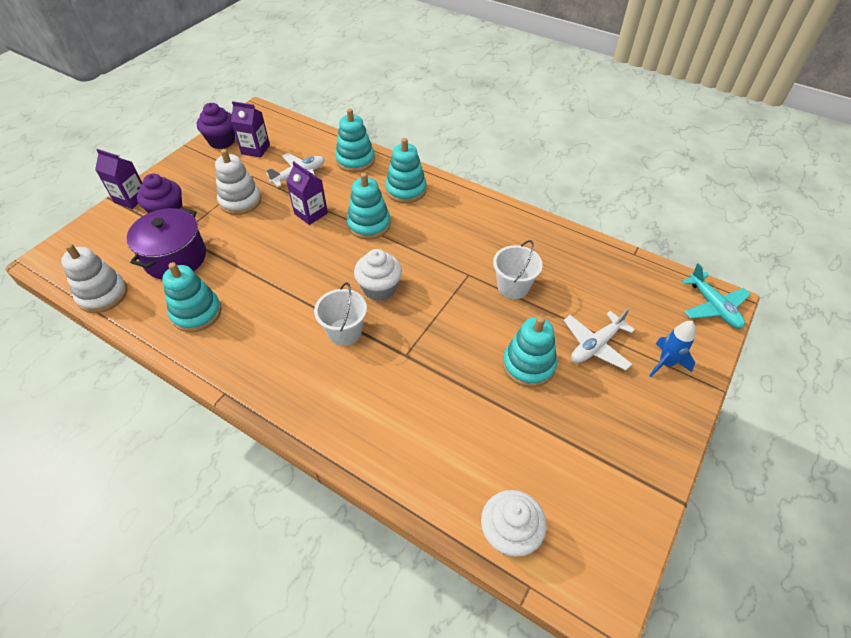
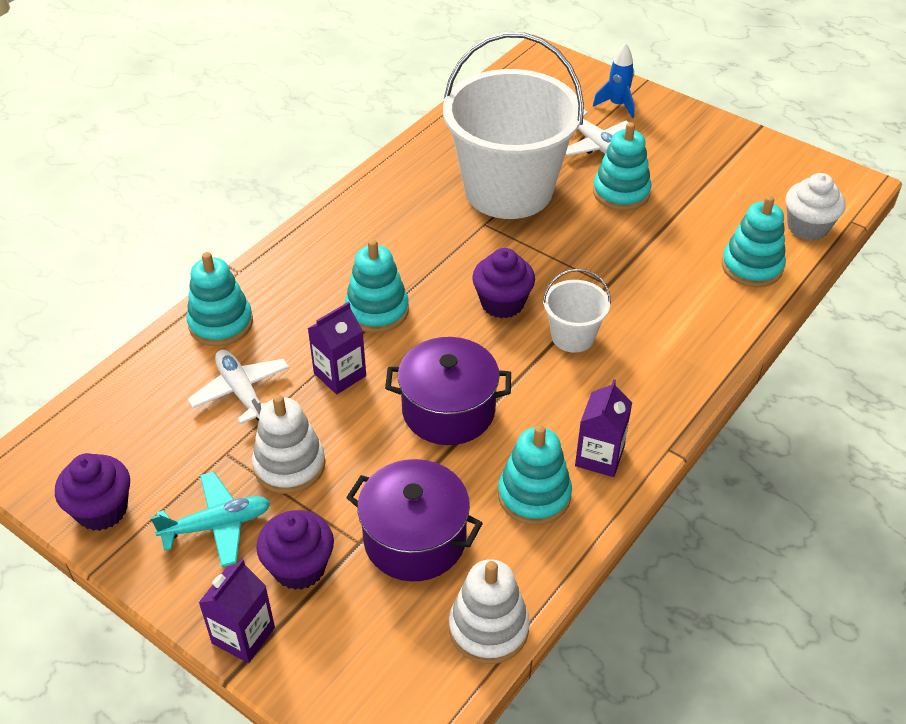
camera: 85 degrees left, 5 degrees down
purple carton [231,101,270,158] -> purple carton moved to [575,379,632,477]
white cupcake [354,249,402,301] -> purple cupcake [472,248,535,318]
turquoise stacking toy [385,138,427,203] -> turquoise stacking toy moved to [722,196,786,287]
white bucket [493,240,543,299] -> white bucket [443,32,584,219], size x2.31
turquoise plane [682,263,751,329] -> turquoise plane moved to [150,472,271,567]
none -> purple pot [385,337,511,445]

